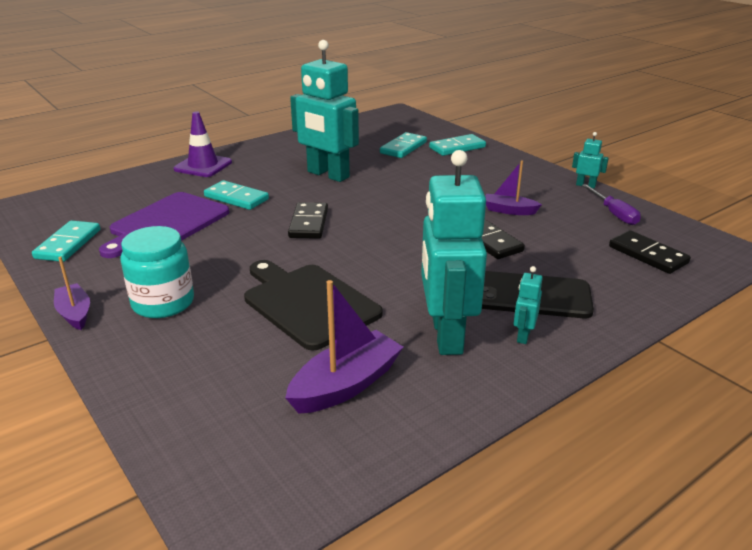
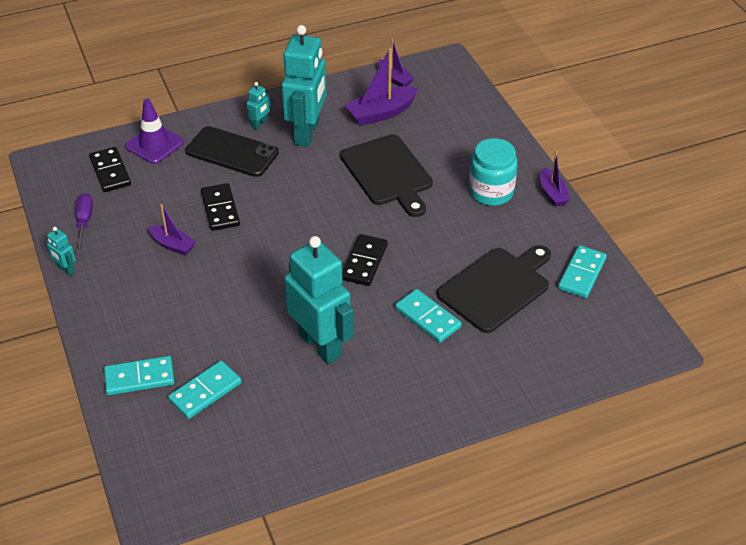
camera: 165 degrees left, 15 degrees up
purple cutting board [99,192,229,258] -> black cutting board [437,245,551,333]
purple traffic cone [174,111,232,177] -> purple traffic cone moved to [125,99,184,164]
none -> purple boat [378,39,415,87]

